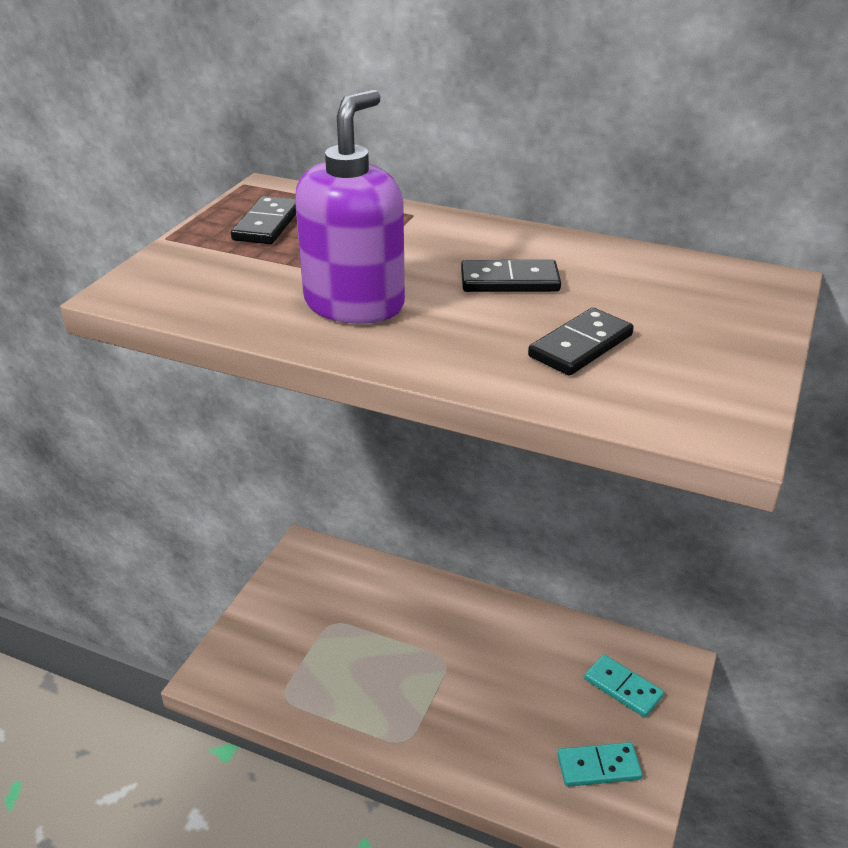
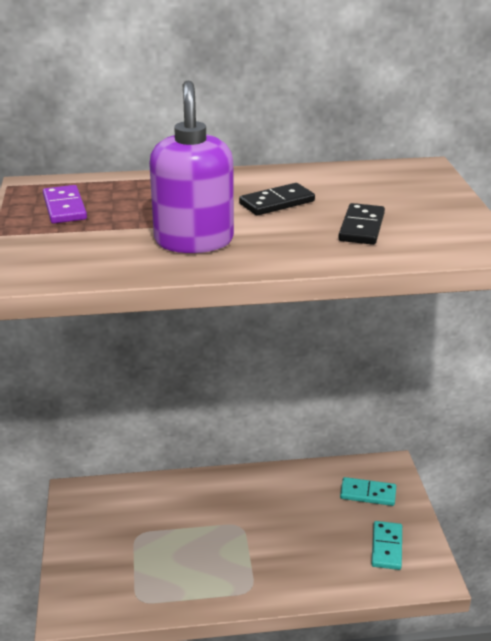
camera: 30 degrees left, 5 degrees down
black domino [231,196,296,244] -> purple domino [43,185,87,224]
turquoise domino [557,742,642,787] -> turquoise domino turned 45 degrees counterclockwise [372,521,402,570]

